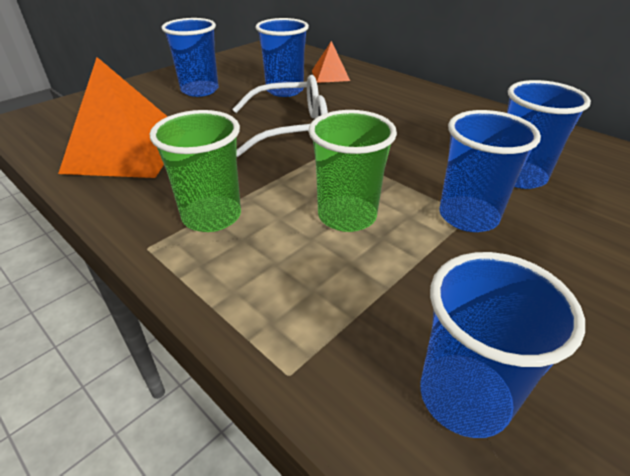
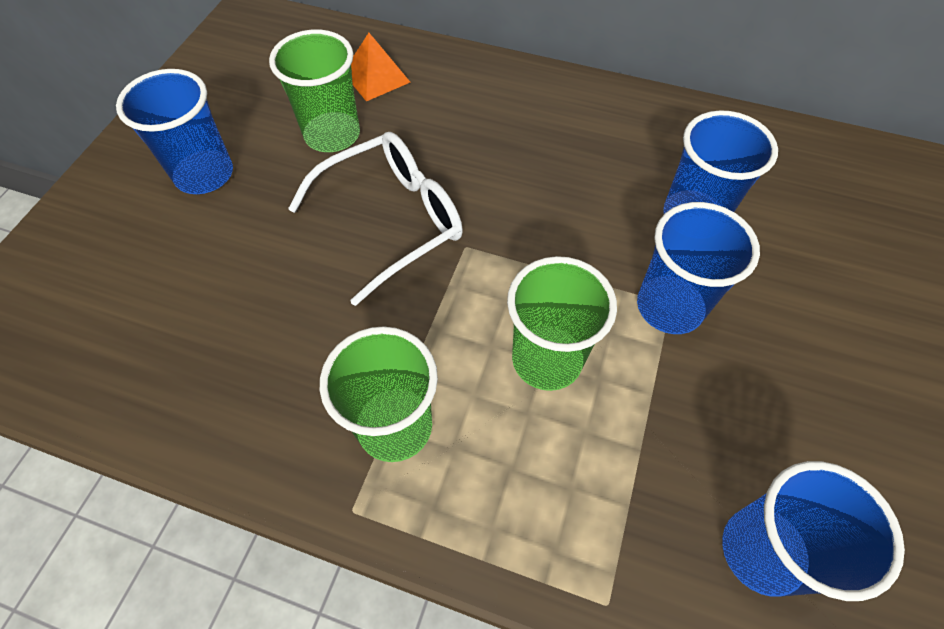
camera: 25 degrees left, 20 degrees up
orange pyramid [58,57,168,178] -> none
blue cup [255,18,309,97] -> green cup [269,29,360,152]

